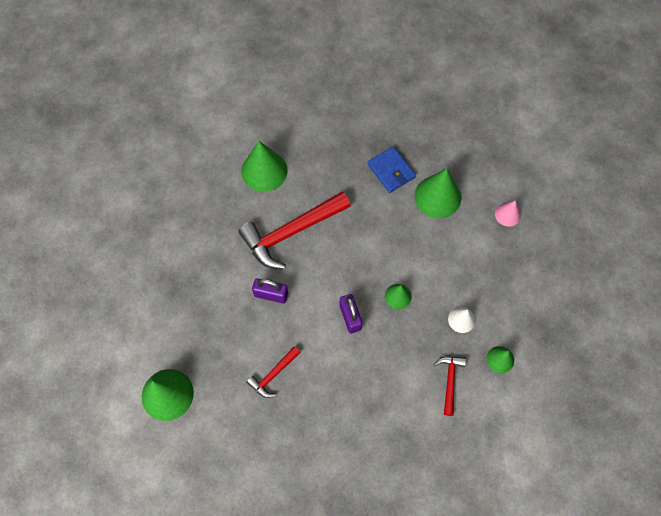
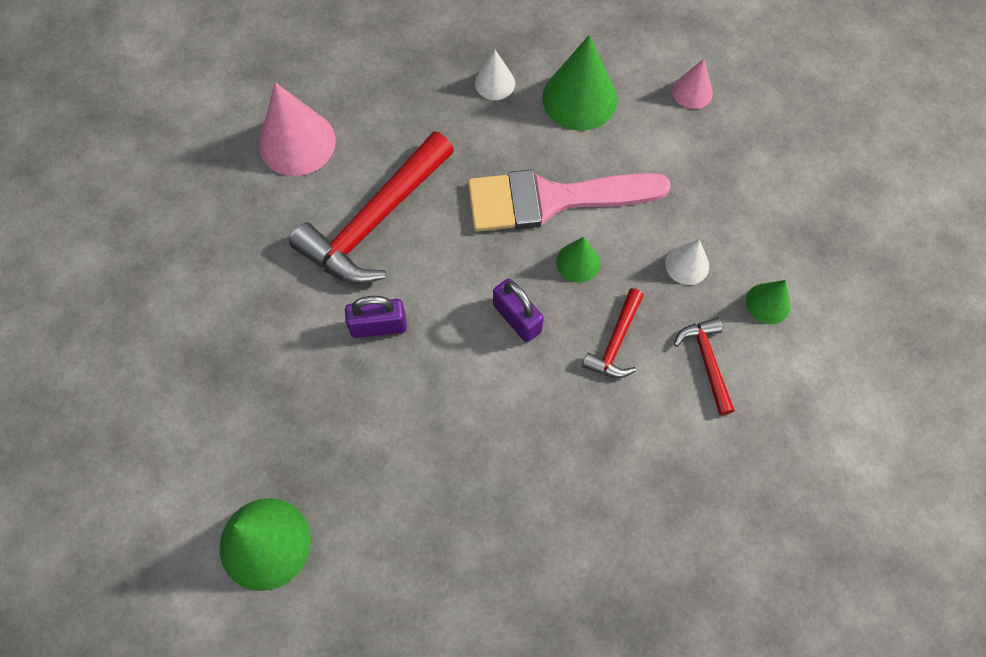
camera: 20 degrees left, 0 degrees up
green cone [241,141,288,192] -> pink cone [259,82,336,176]
red hammer [246,346,301,398] -> red hammer moved to [582,288,644,378]
blue wallet [368,147,416,193] -> white cone [475,50,515,100]
none -> pink brush [468,169,671,232]

